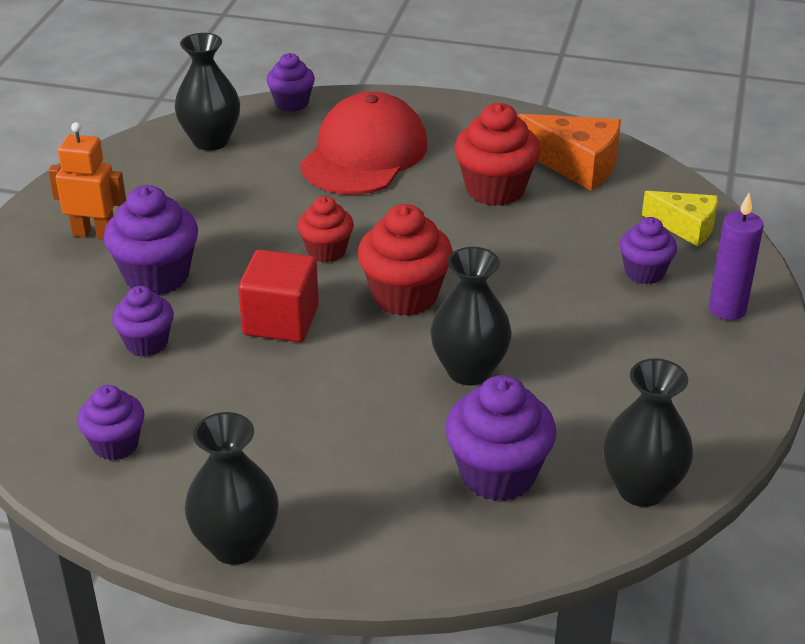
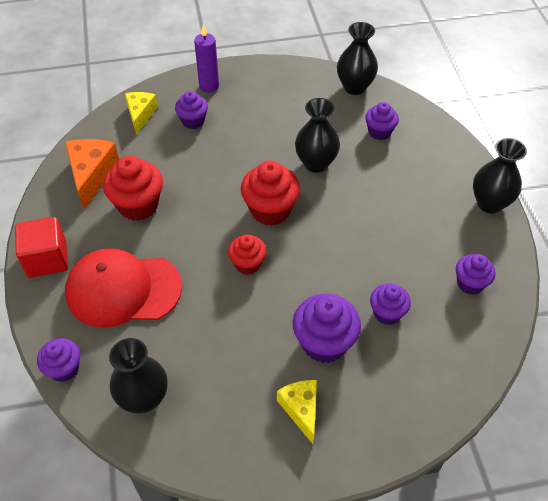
camera: 115 degrees left, 15 degrees up
orange robot [48,122,126,240] -> yellow cheese [277,380,317,444]
red cube [238,250,319,342] -> red cube moved to [15,217,68,278]
purple cupcake [445,375,556,501] -> purple cupcake [365,102,399,140], size x0.62

